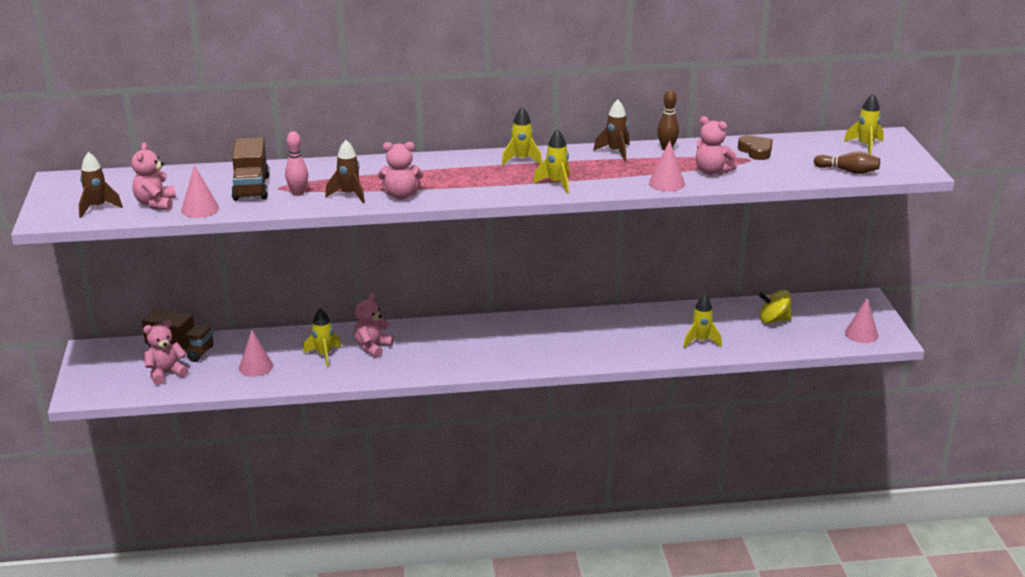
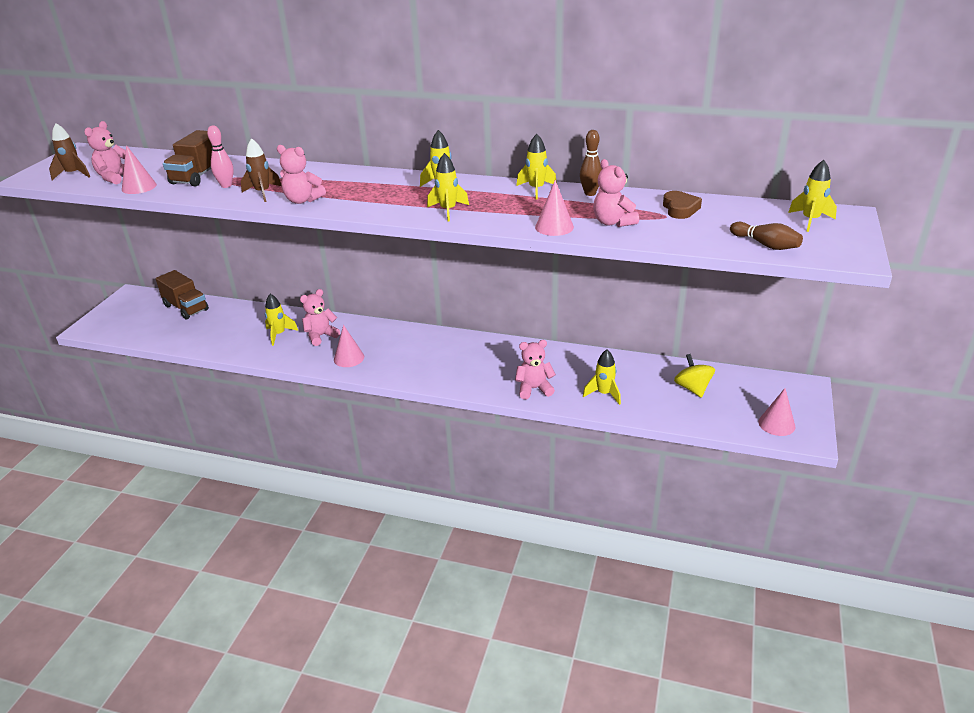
camera: 25 degrees right, 5 degrees up
pink teddy bear [143,319,188,385] -> pink teddy bear moved to [515,340,556,399]
pink cone [239,330,273,377] -> pink cone moved to [334,325,364,367]
brown rocket [593,100,630,161] -> yellow rocket [516,134,557,200]
yellow spinning top [758,290,792,323] -> yellow spinning top turned 45 degrees clockwise [674,354,715,398]

